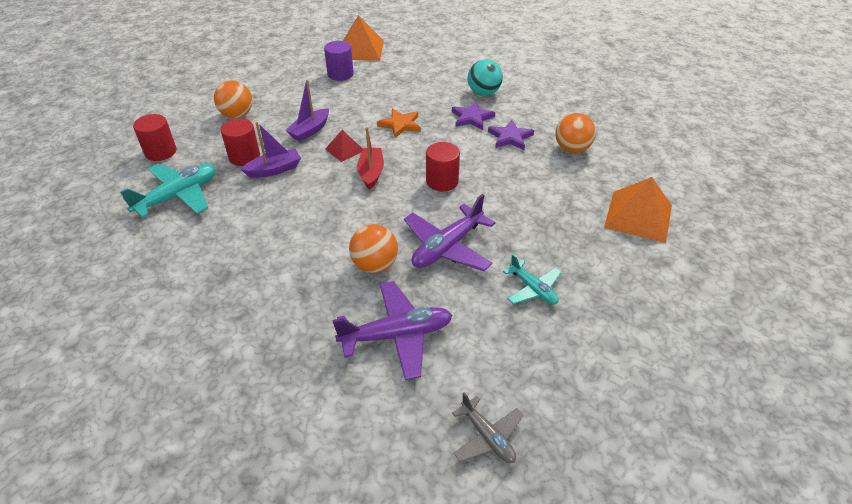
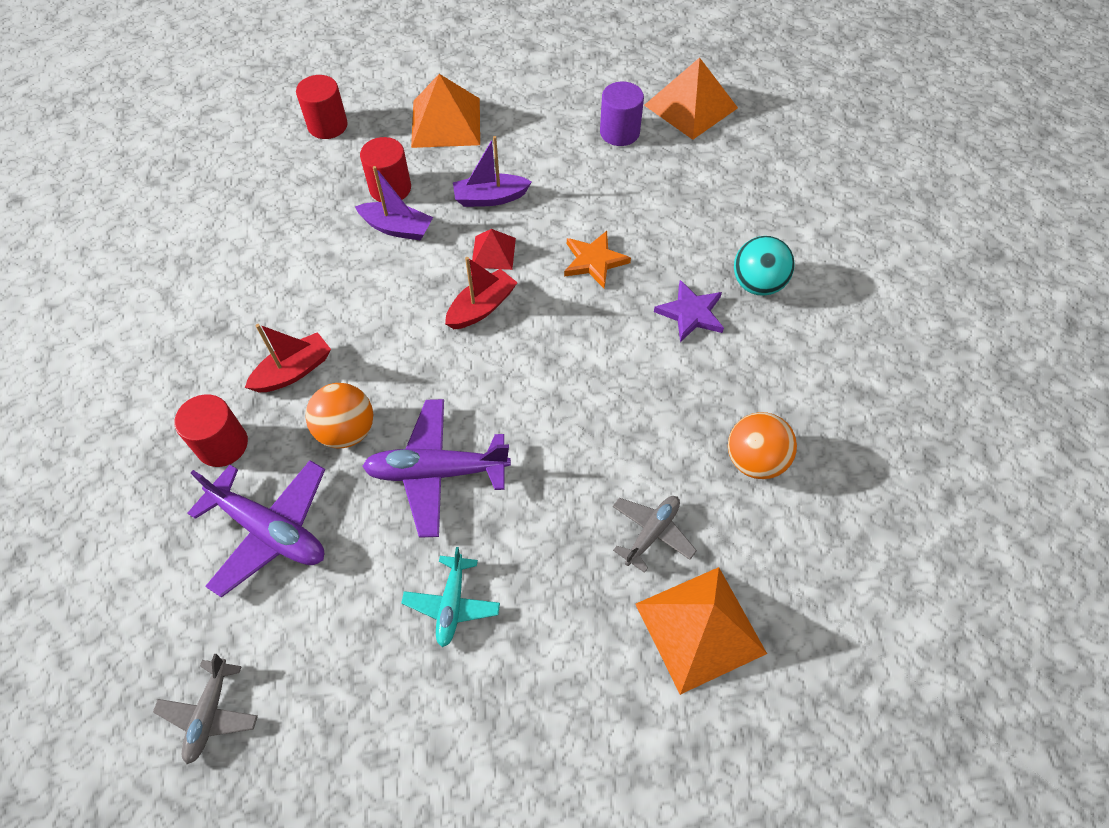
camera: 45 degrees right, 15 degrees up
turquoise plane [120,164,216,218] -> none
orange ball [214,80,252,118] -> orange pyramid [411,74,480,148]
red cylinder [426,142,460,192] -> red cylinder moved to [175,394,248,467]
purple star [488,120,534,150] -> none
none -> red boat [245,324,331,392]
none -> grey plane [613,496,697,573]

